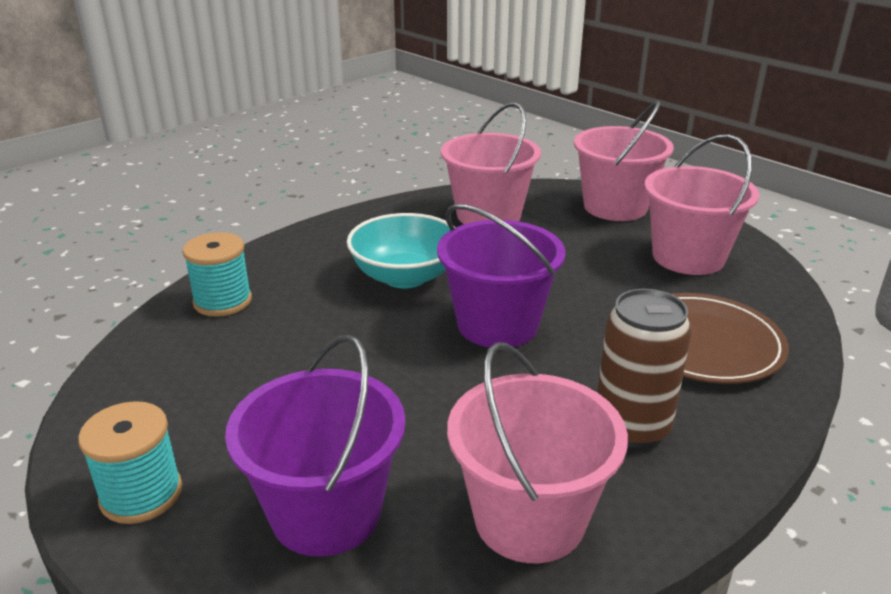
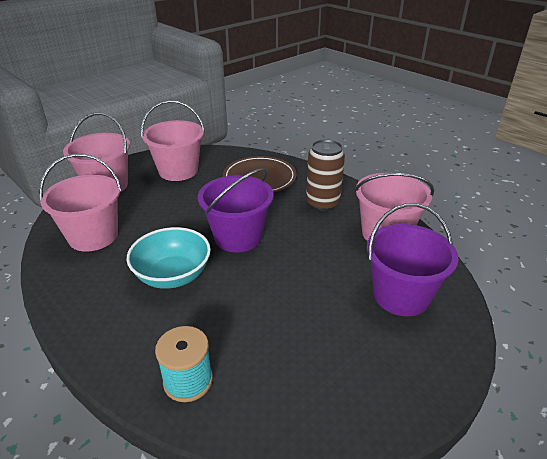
camera: 90 degrees left, 5 degrees up
turquoise spool [78,401,182,524] -> none

